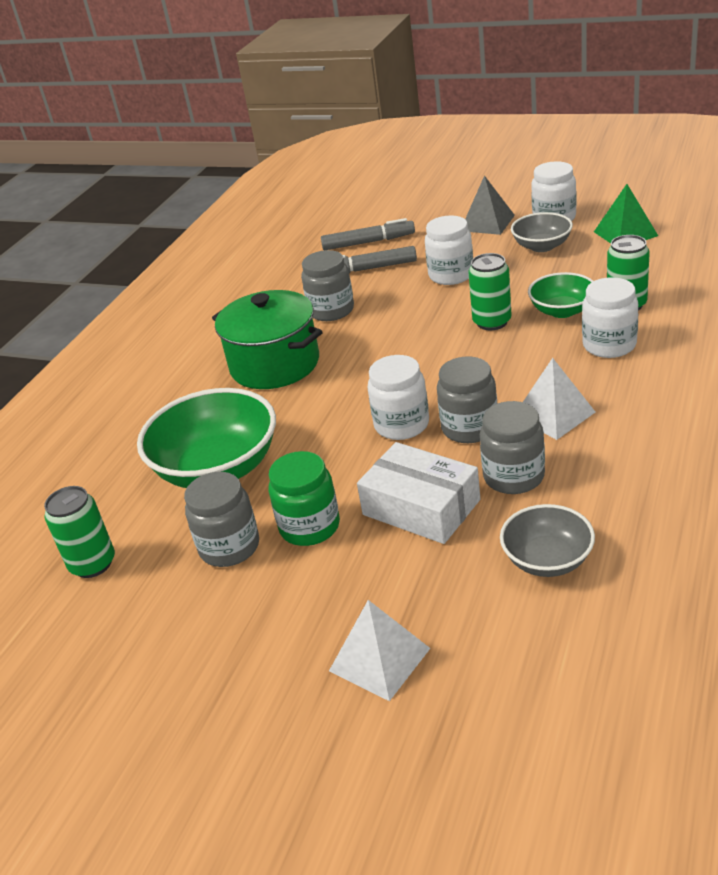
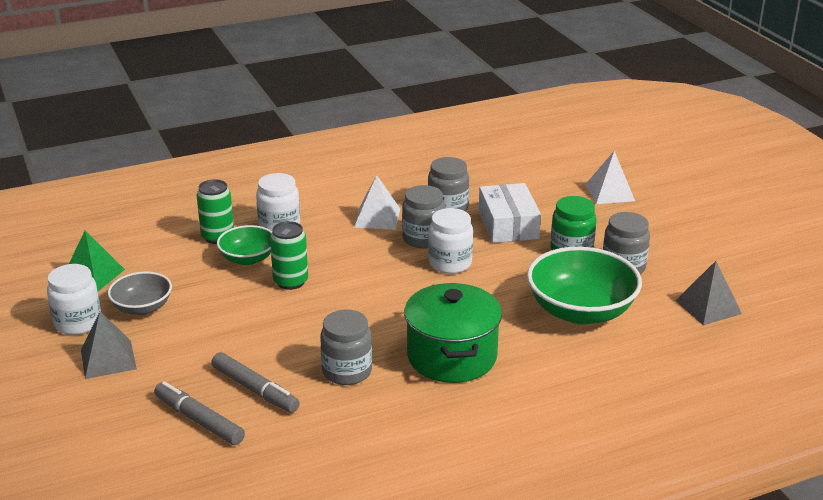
camera: 140 degrees left, 5 degrees down
green can [44,486,115,578] -> grey pyramid [675,261,742,325]
white jar [425,215,473,285] -> none
grey bowl [500,504,595,577] -> none

